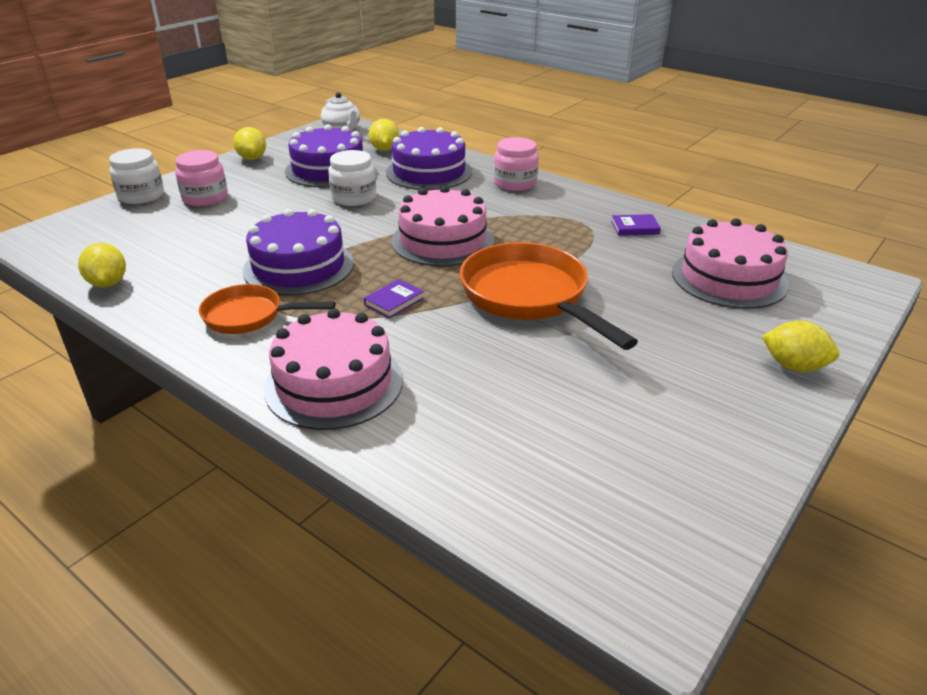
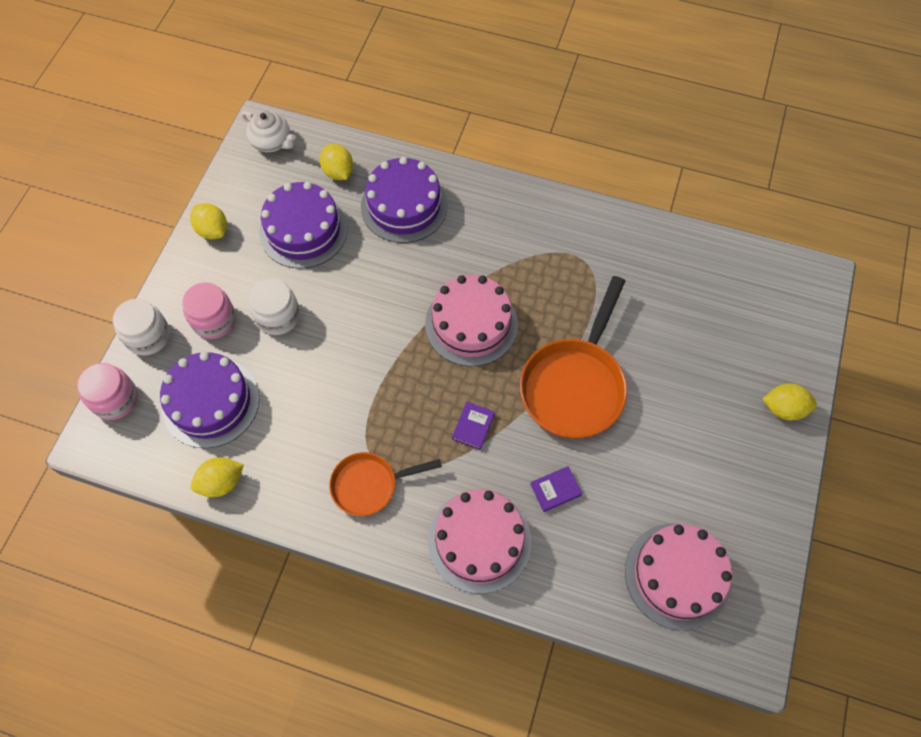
camera: 20 degrees left, 30 degrees up
yellow lemon [78,243,126,287] -> yellow lemon turned 75 degrees counterclockwise [191,457,244,497]
purple cake [243,209,354,296] -> purple cake moved to [160,352,259,448]
white jar [328,150,376,206] -> white jar moved to [249,278,300,335]
orange pan [460,242,638,350] -> orange pan turned 105 degrees counterclockwise [520,276,627,439]
pink jar [494,137,539,191] -> pink jar moved to [77,363,138,420]
purple book [611,214,661,236] -> purple book moved to [530,466,582,512]
pink cake [672,219,789,309] -> pink cake moved to [625,524,732,630]

